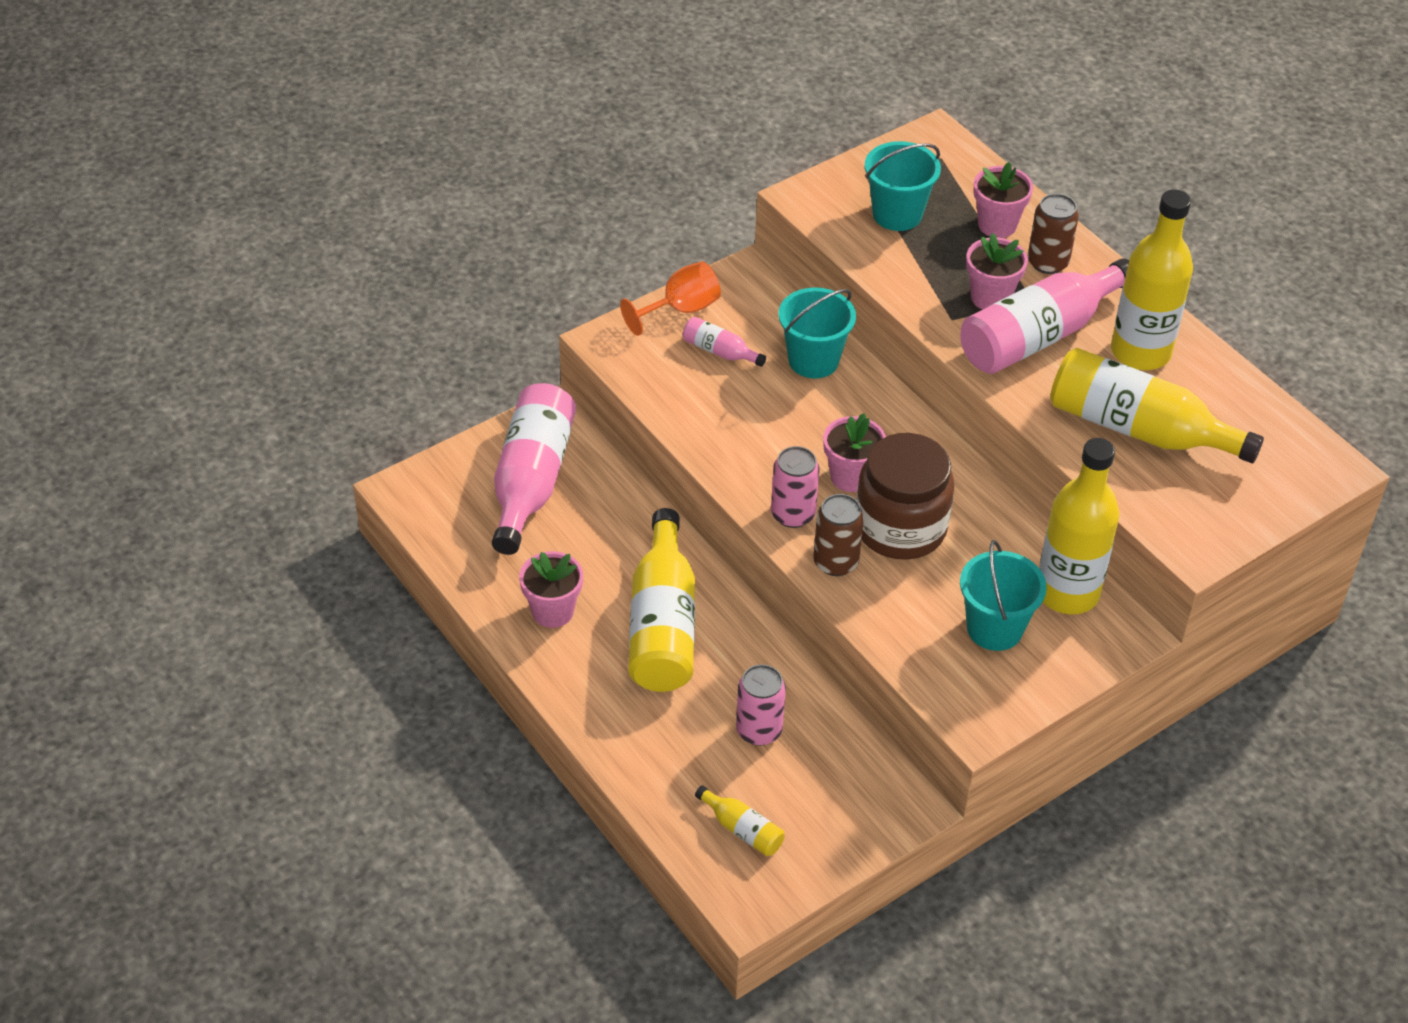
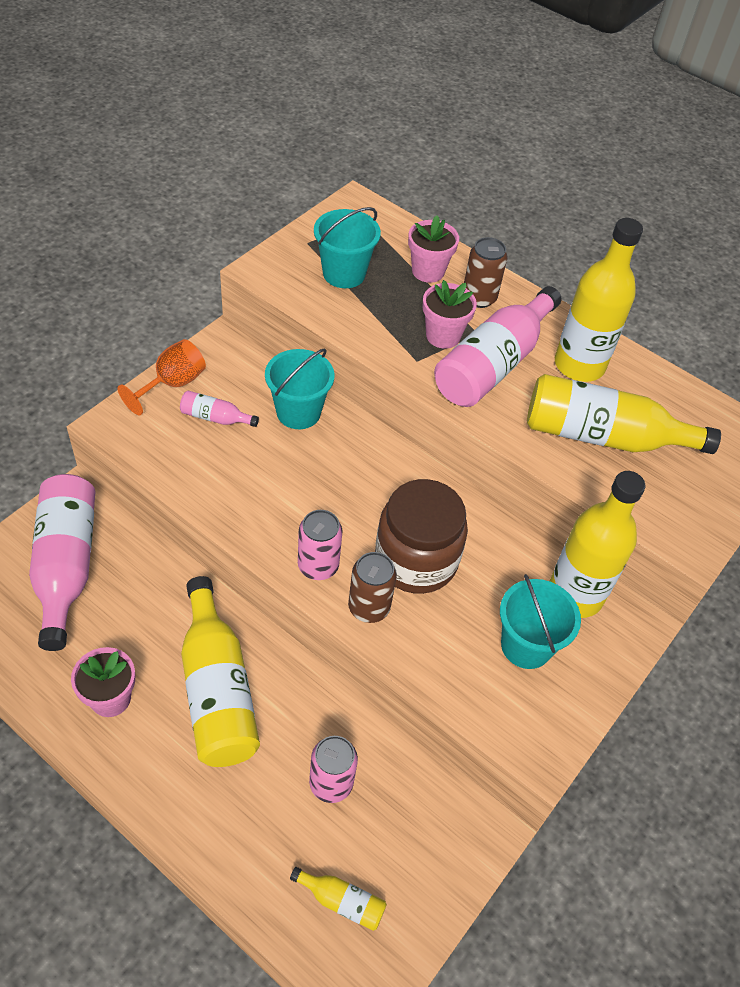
camera: 20 degrees left, 5 degrees up
pink flower pot [823,413,886,492] -> none

